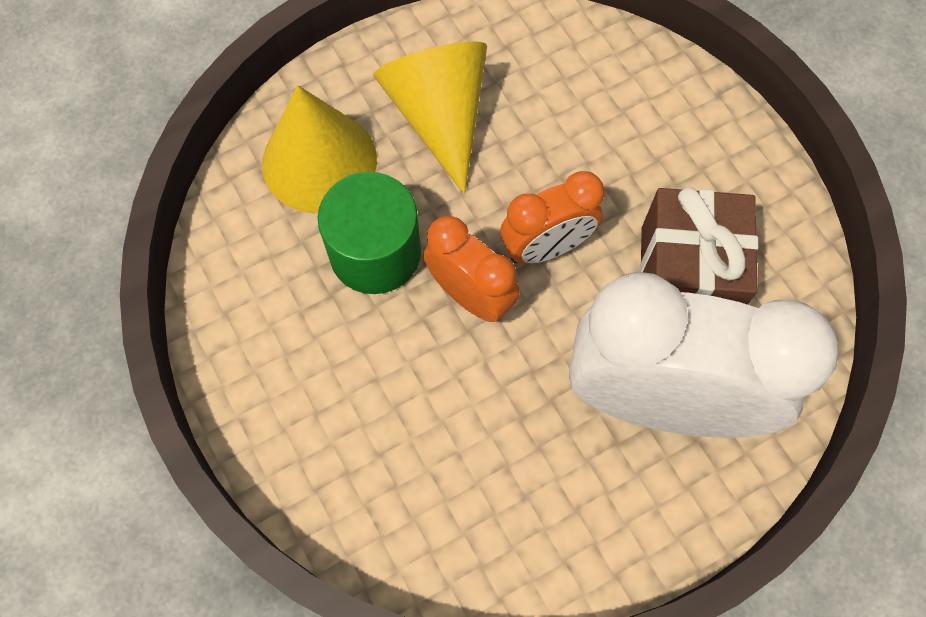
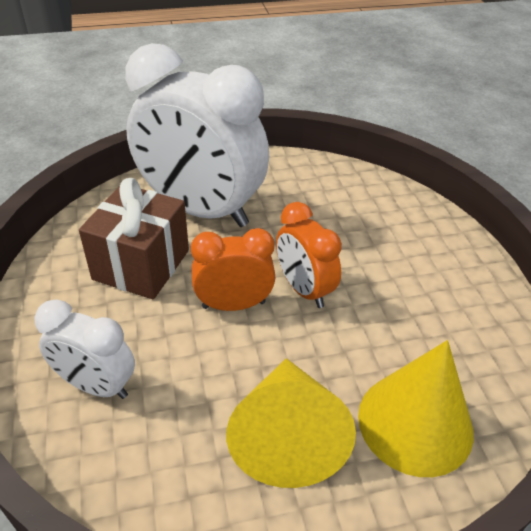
camera: 165 degrees left, 25 degrees down
green cylinder [318,172,421,294] -> none
none -> white clock [34,299,135,399]

